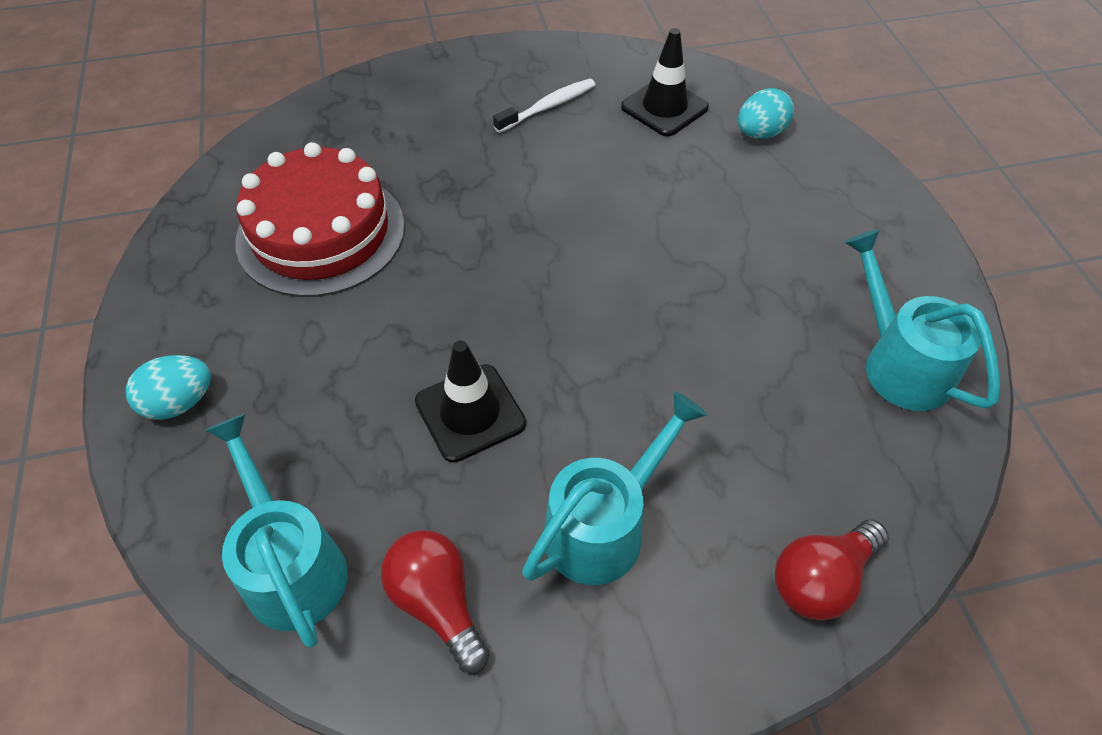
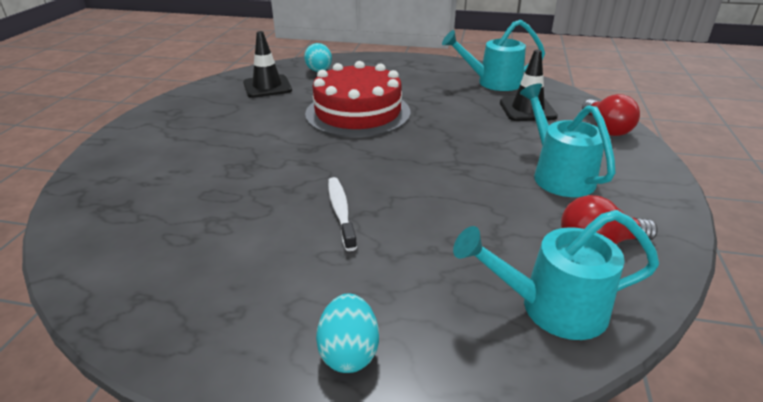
camera: 65 degrees left, 20 degrees down
red cake [235,142,405,297] -> red cake moved to [305,61,411,138]
black traffic cone [415,340,526,463] -> black traffic cone moved to [500,50,558,121]
white toothbrush [493,79,596,133] -> white toothbrush moved to [328,177,357,251]

